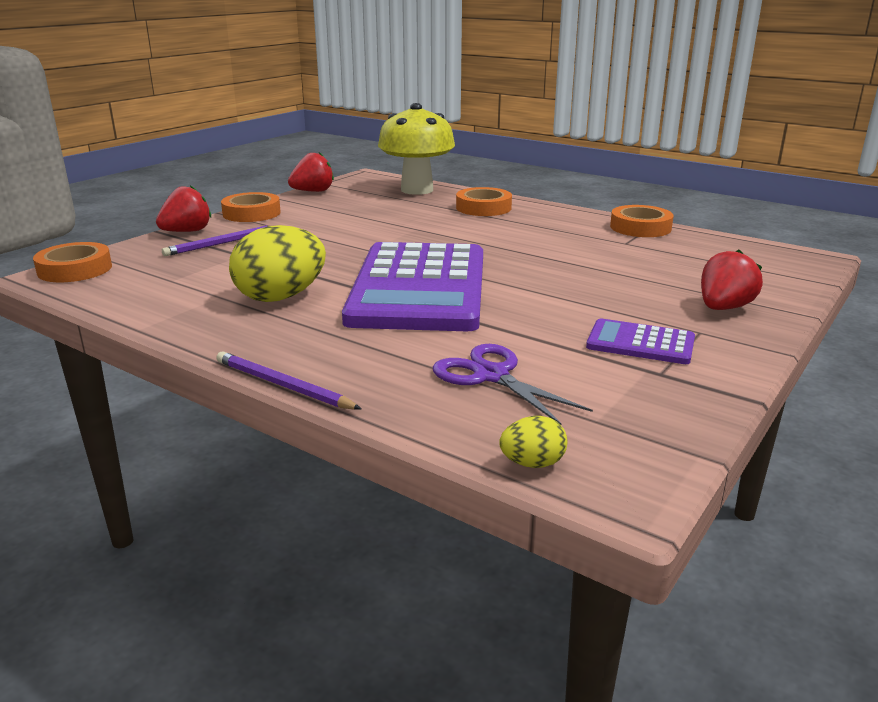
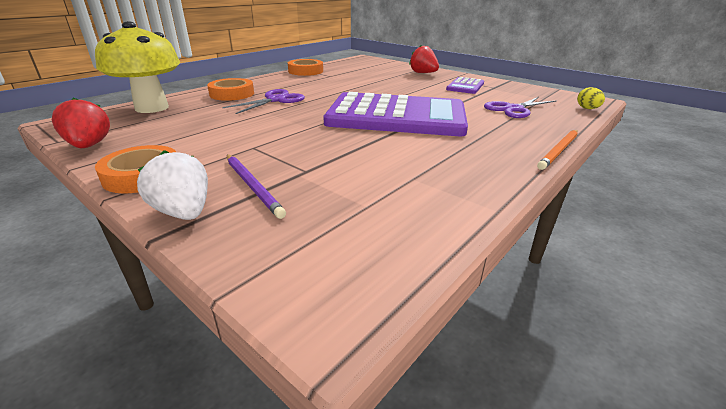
camera: 85 degrees left, 5 degrees up
orange tape [33,242,112,282] -> none
red strawberry [156,185,211,232] -> white strawberry [137,150,208,220]
purple pencil [216,351,361,410] -> orange pencil [537,130,578,170]
yellow egg [229,225,326,302] -> none
none -> purple scissors [222,89,305,114]

